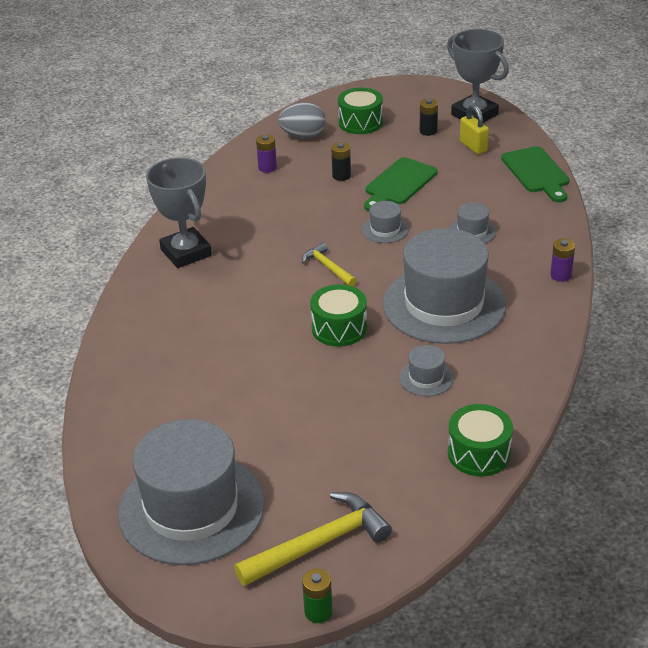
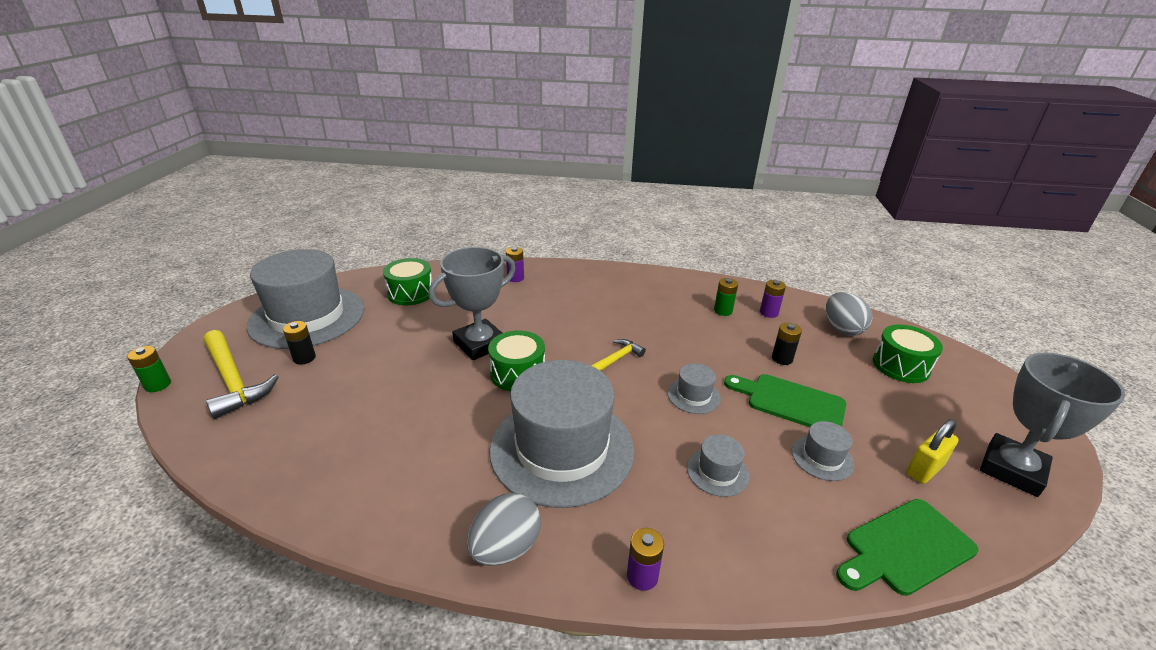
camera: 80 degrees right, 5 degrees down
grey trophy [146,158,212,268] -> grey trophy moved to [429,247,516,360]
grey hat [399,345,454,396] -> grey hat moved to [792,421,854,481]
black battery [420,99,438,136] -> black battery moved to [283,321,316,365]
green drum [448,404,513,476] -> green drum moved to [383,258,432,306]
none -> grey egg [467,493,541,566]
none -> purple battery [506,247,524,282]
none -> green battery [714,278,738,316]

